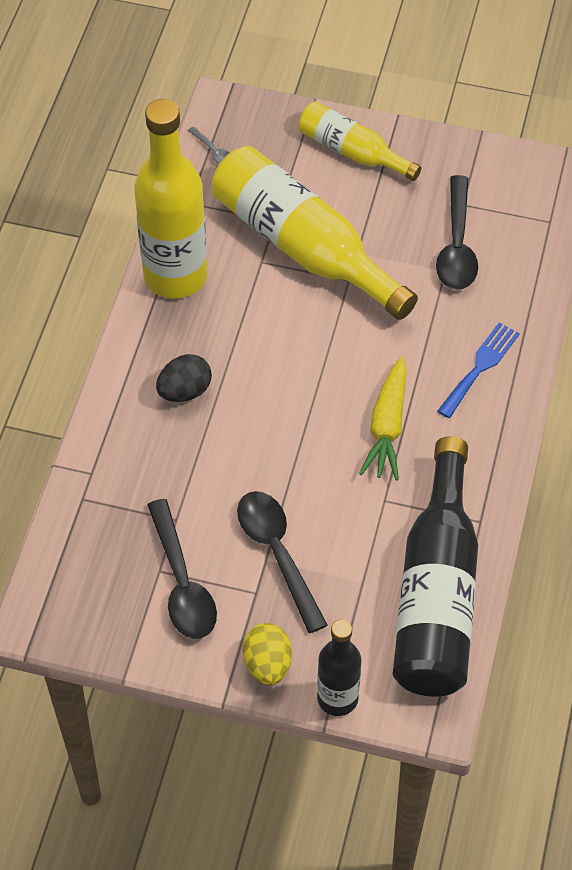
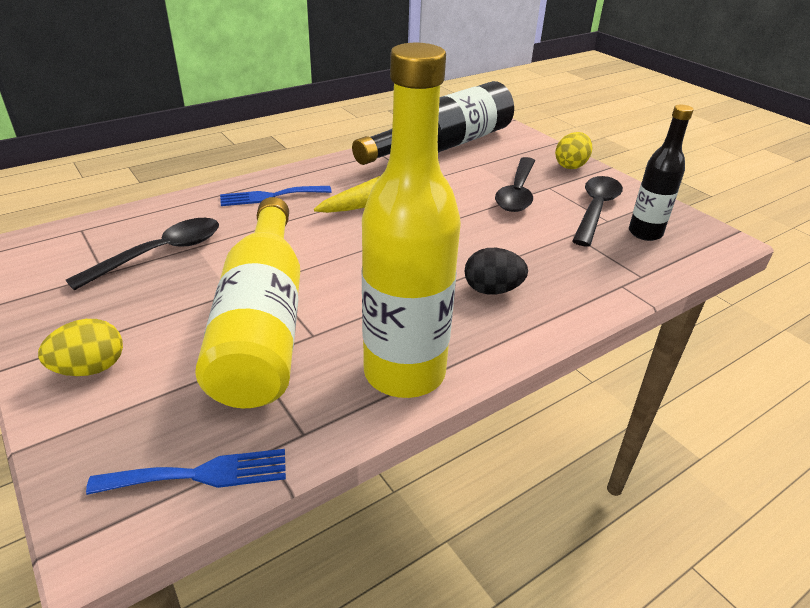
camera: 140 degrees left, 20 degrees down
grey spoon [188,126,229,164] -> blue fork [86,449,286,495]
yellow bottle [298,101,421,181] -> yellow egg [38,319,123,376]
black bottle [317,619,361,716] -> black bottle moved to [629,105,694,241]

